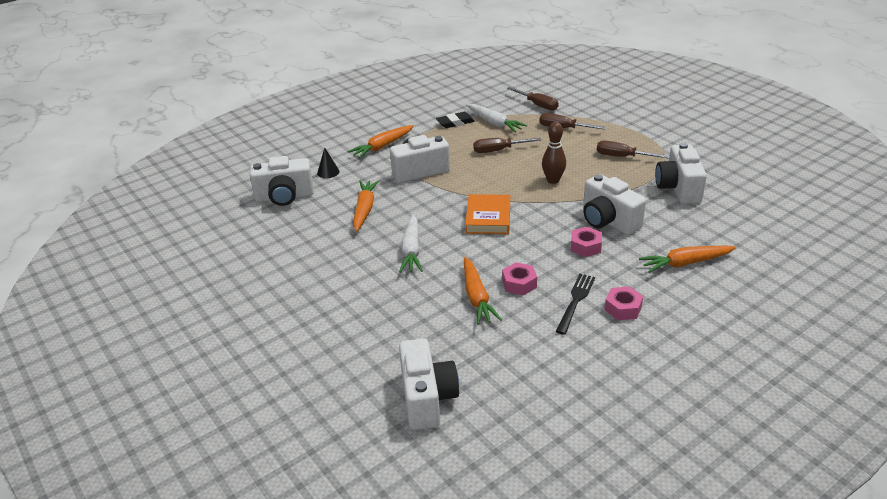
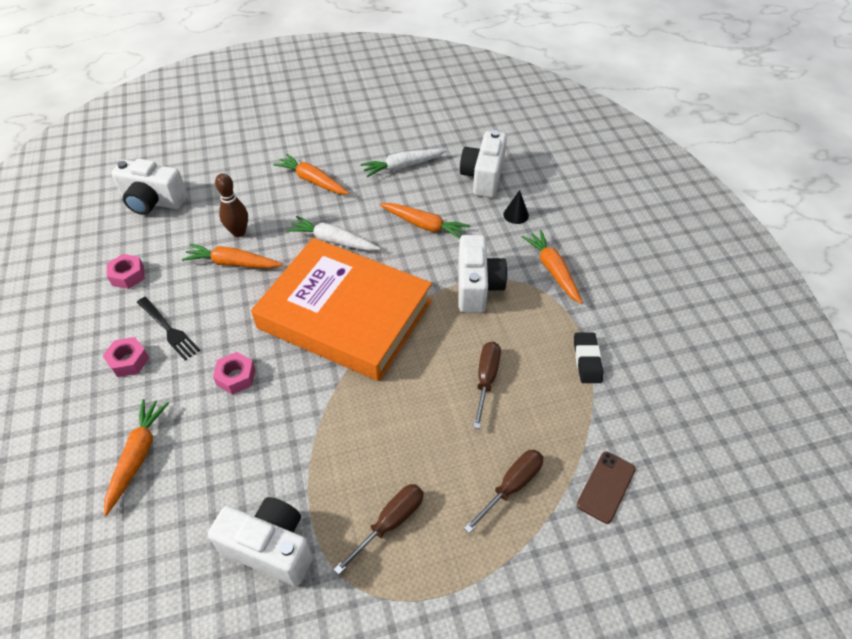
camera: 110 degrees right, 15 degrees up
orange book [465,194,510,234] -> orange book [251,238,432,381], size x2.22
white carrot [466,104,527,133] -> white carrot moved to [361,149,447,177]
pink nut [502,262,537,296] -> pink nut moved to [107,254,145,289]
brown screwdriver [507,87,559,111] -> brown phone [577,452,636,524]
brown bowling pin [542,122,566,184] -> brown bowling pin moved to [215,173,248,237]
white camera [583,174,646,235] -> none
none -> orange carrot [273,154,349,195]

